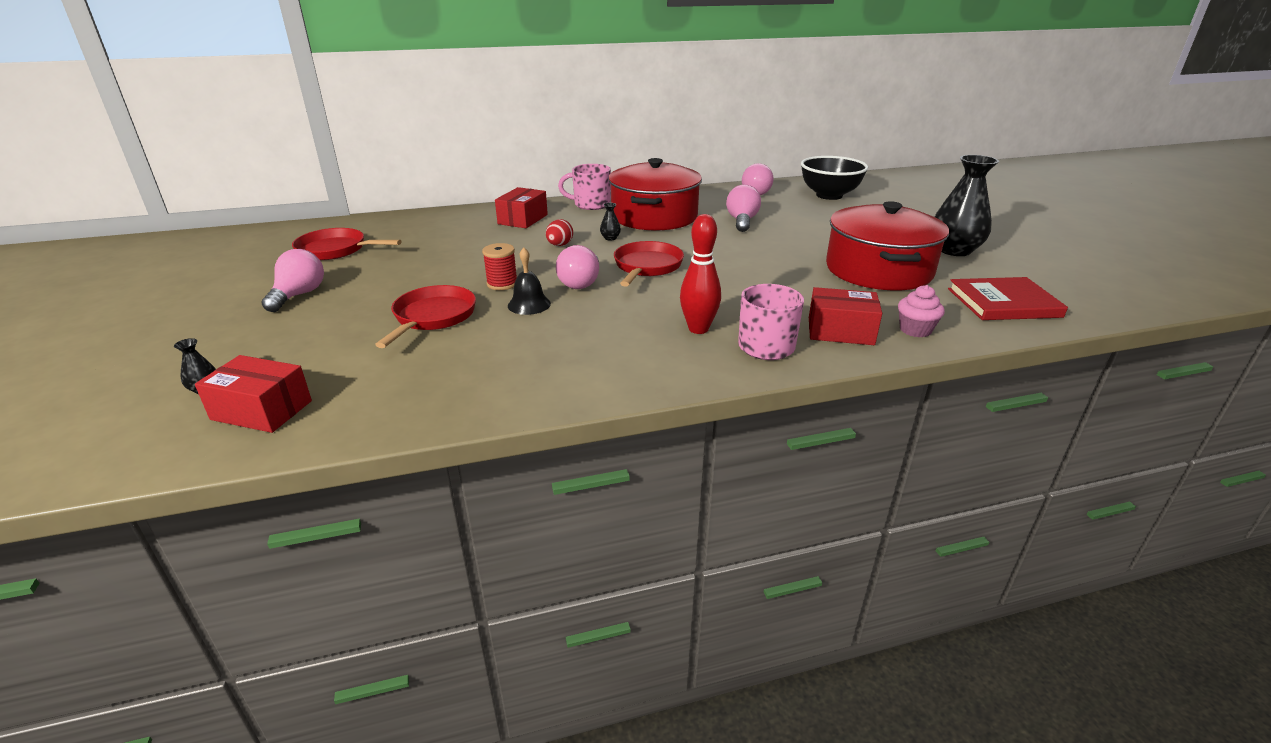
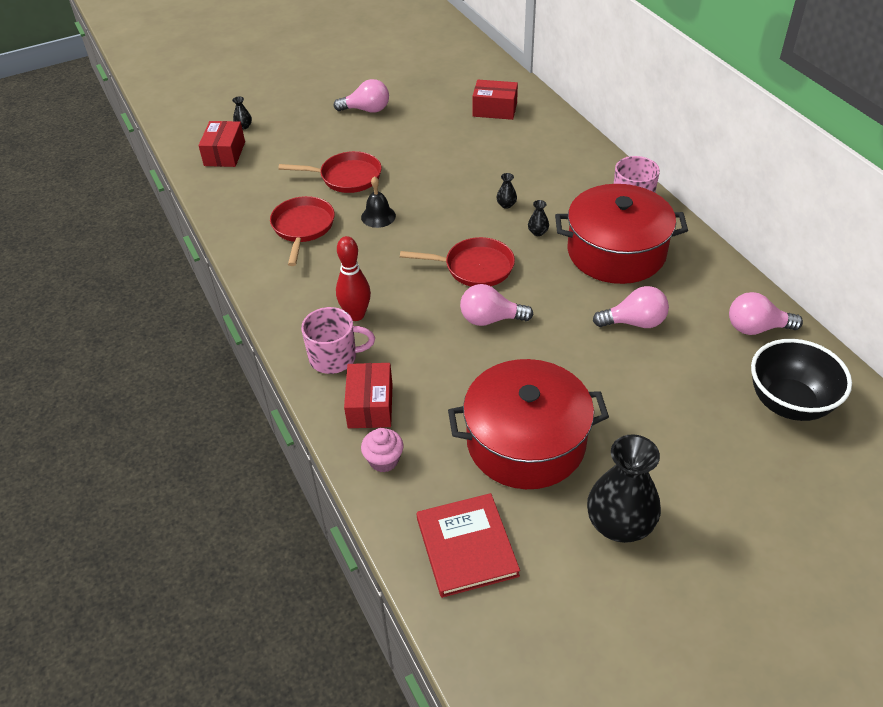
camera: 80 degrees right, 15 degrees up
red pan [292,228,402,260] -> red pan moved to [270,196,335,266]
red spool [482,243,517,290] -> none
red box [495,187,548,228] -> red box moved to [472,80,518,120]
red egg [546,219,573,246] -> black vase [496,173,517,209]
pink light bulb [556,245,599,289] -> pink light bulb moved to [460,284,534,326]

